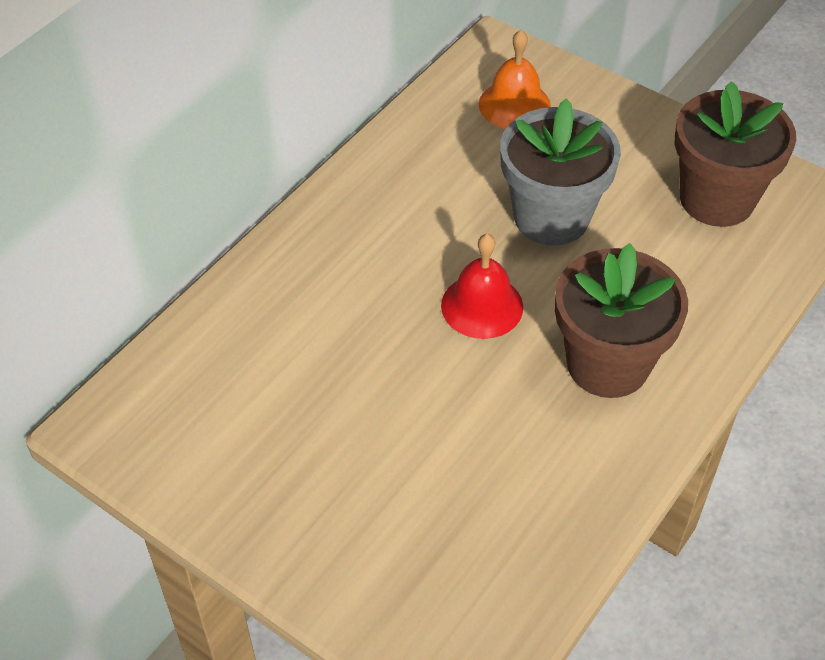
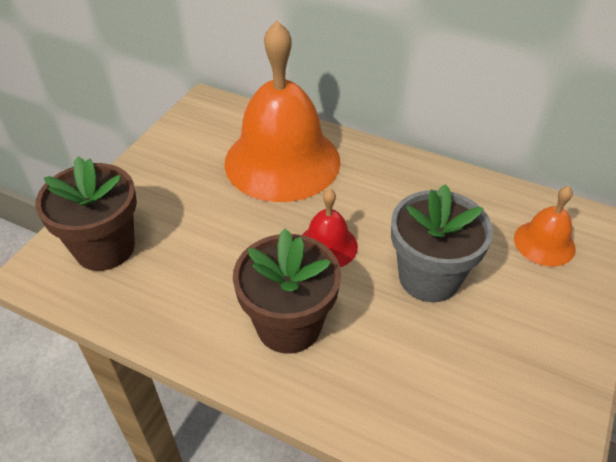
camera: 80 degrees right, 5 degrees down
brown flower pot [675,81,796,227] -> brown flower pot moved to [35,156,137,271]
none -> orange bell [224,21,341,202]

